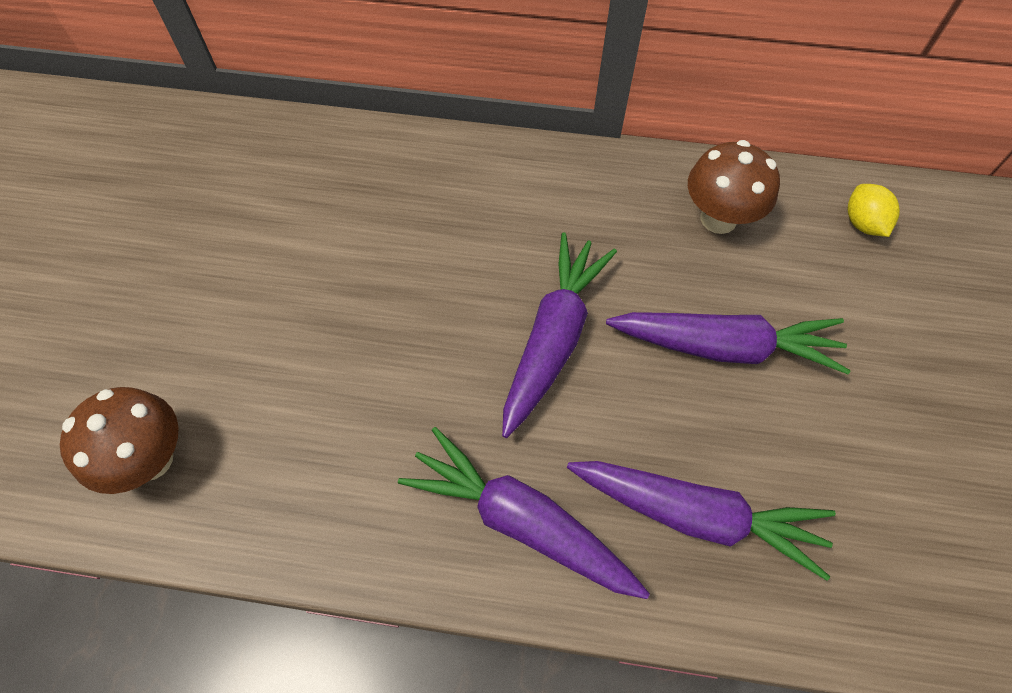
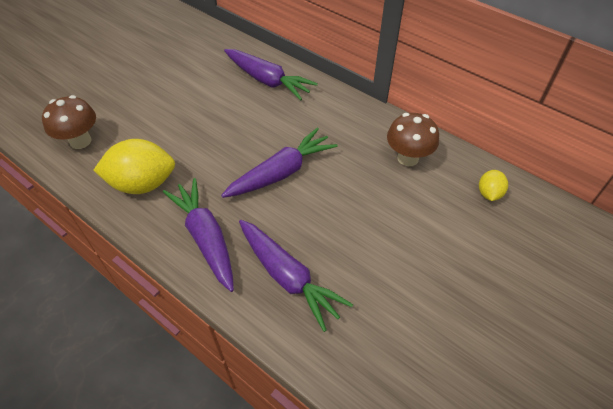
camera: 30 degrees right, 10 degrees down
purple carrot [606,312,851,374] -> purple carrot moved to [224,49,318,100]
none -> yellow lemon [94,139,175,194]

